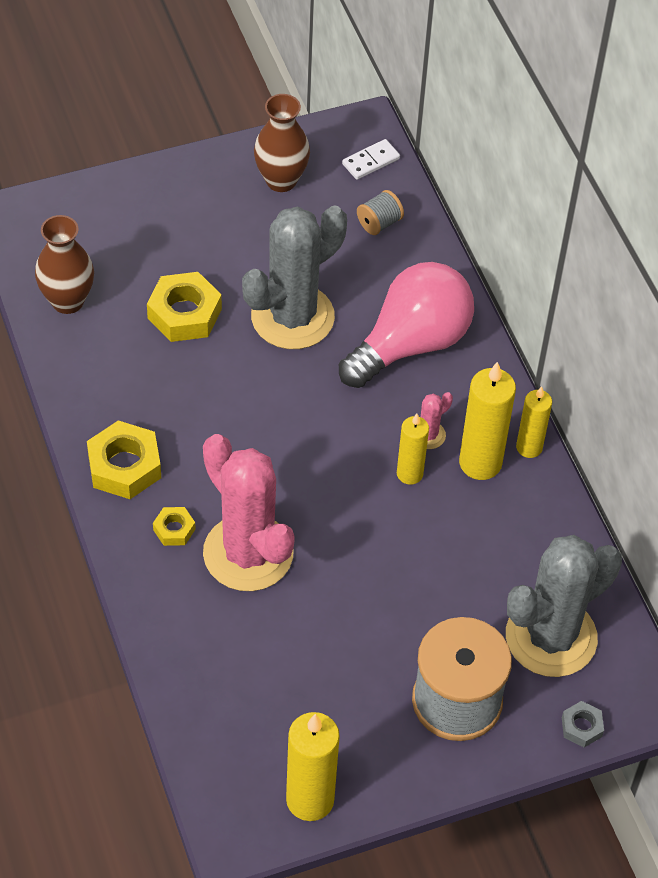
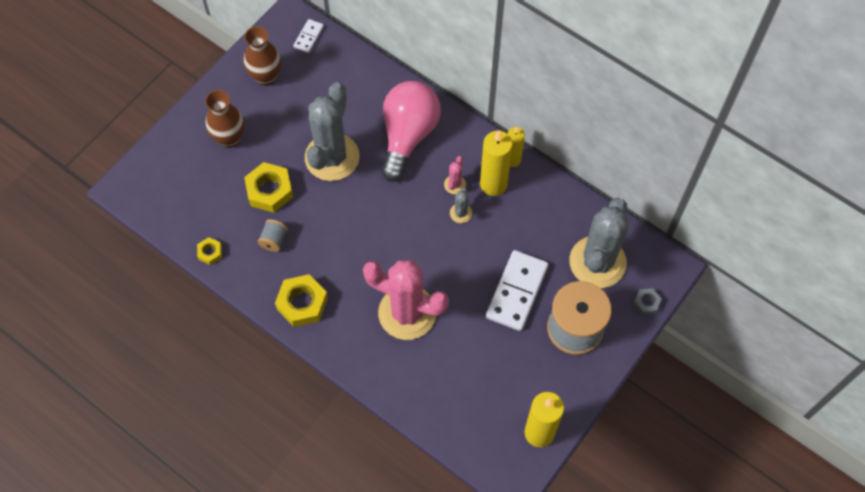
camera: 30 degrees left, 10 degrees up
brown vase [35,215,94,314] -> brown vase moved to [205,90,245,148]
yellow nut [153,507,196,546] -> yellow nut moved to [197,237,222,265]
grey spool [357,190,404,235] -> grey spool moved to [257,219,288,252]
yellow candle [397,414,429,485] -> grey cactus [450,187,472,223]
none -> white domino [486,250,548,331]

